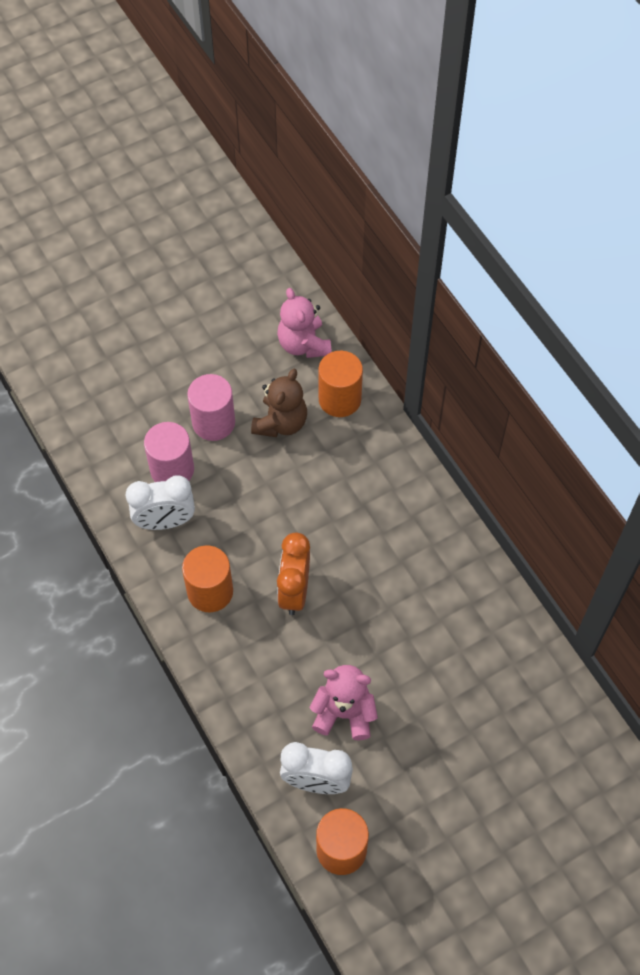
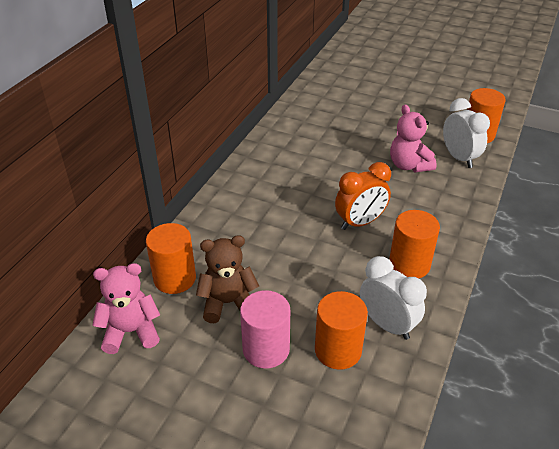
camera: 125 degrees left, 20 degrees down
pink cylinder [144,422,194,482] -> orange cylinder [315,291,368,370]
pink teddy bear [277,288,332,358] -> pink teddy bear turned 135 degrees counterclockwise [92,263,160,354]

